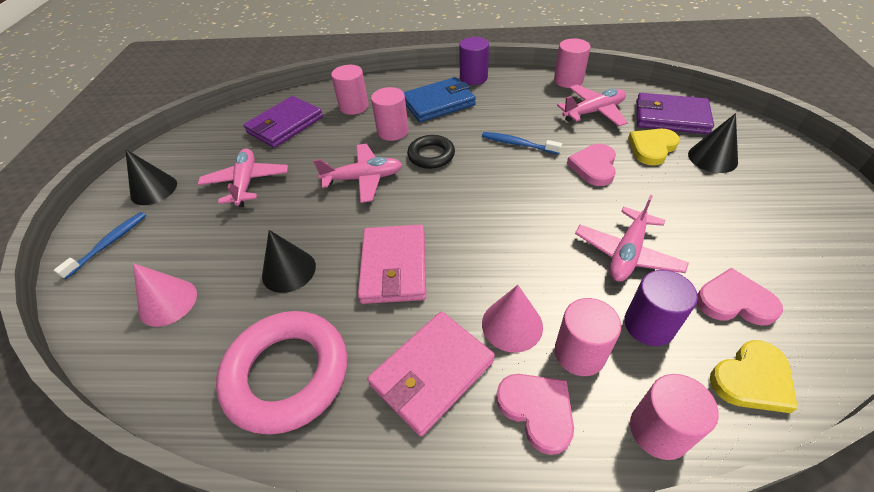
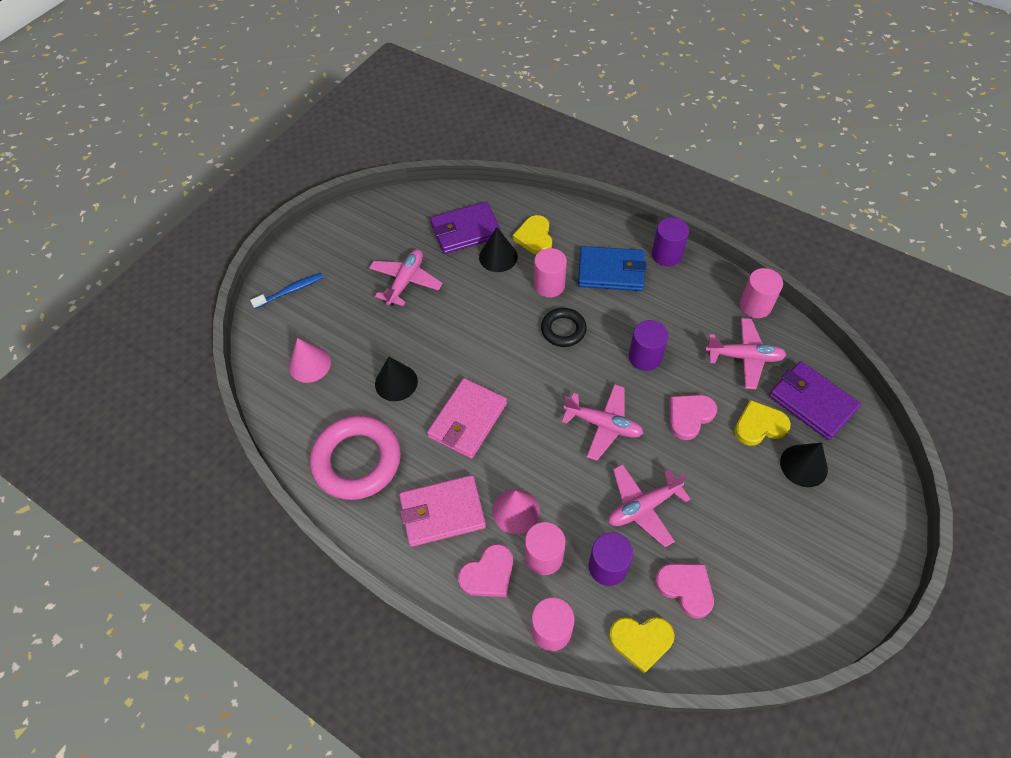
camera: 30 degrees right, 10 degrees up
black cone [125,149,177,205] -> black cone moved to [479,227,518,272]
pink plane [313,144,402,203] -> pink plane moved to [562,384,644,461]
pink cylinder [331,65,369,115] -> yellow heart [513,215,552,255]
blue toothbrush [482,132,562,154] -> purple cylinder [629,320,668,371]
pink heart [496,374,574,455] -> pink heart turned 60 degrees clockwise [458,544,513,597]

